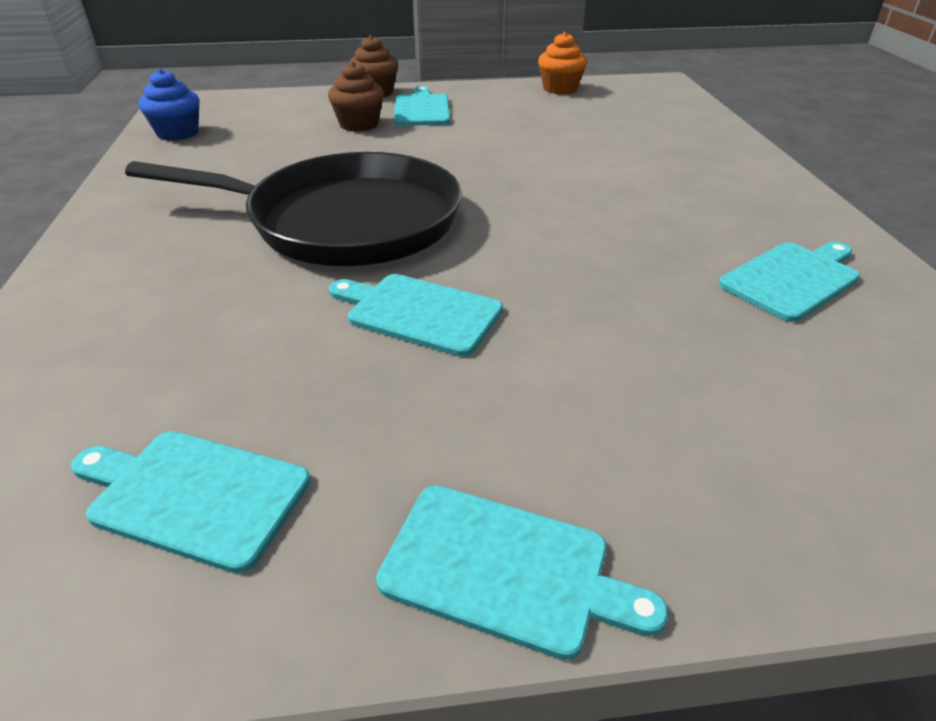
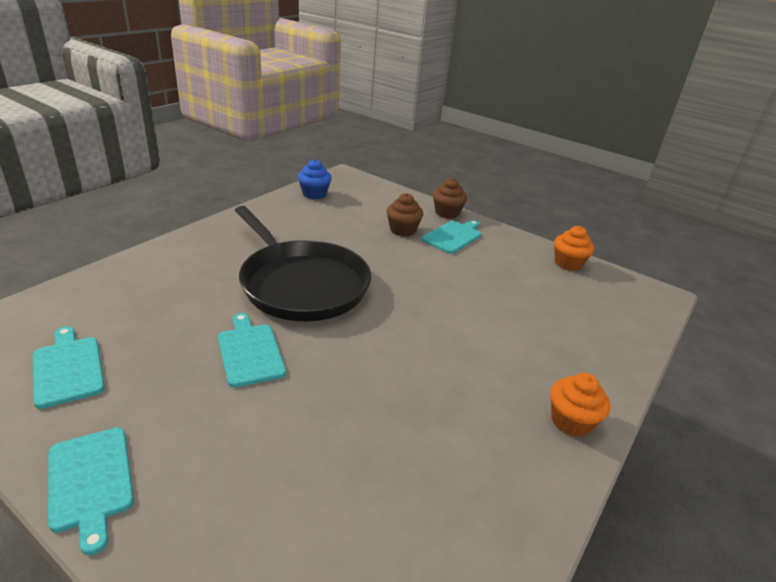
camera: 40 degrees right, 5 degrees down
turquoise cutting board [719,242,860,322] -> none
none -> orange cupcake [550,373,610,437]

